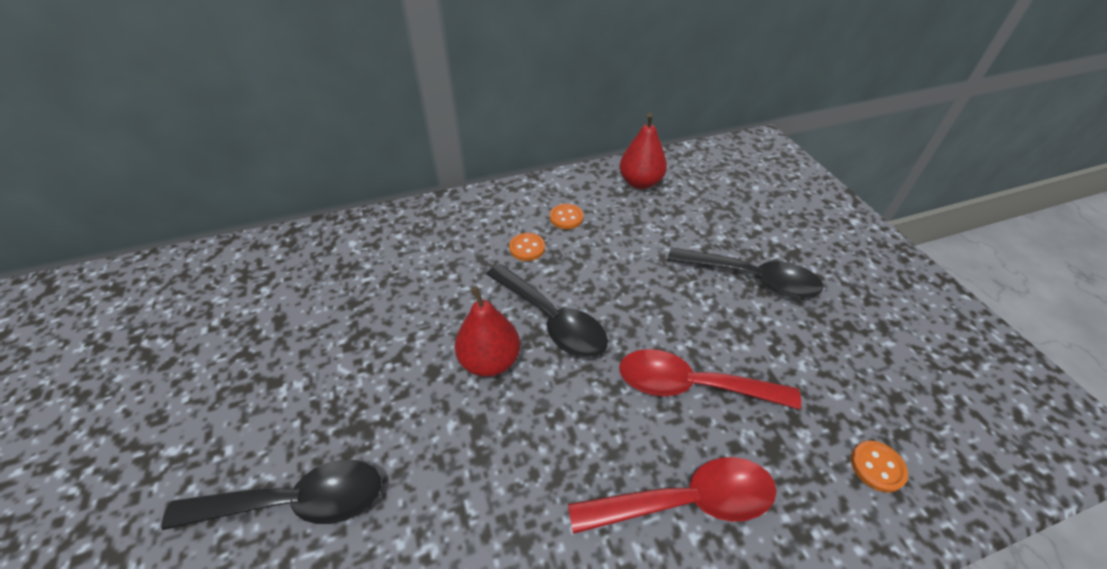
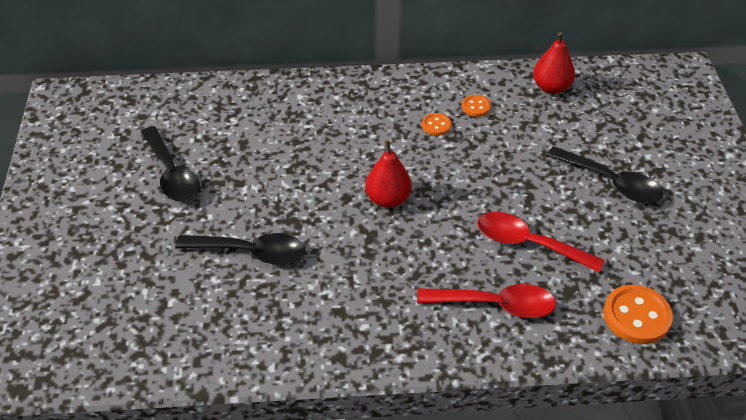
camera: 15 degrees right, 0 degrees up
black spoon [486,264,608,358] -> black spoon moved to [141,126,200,202]
orange button [851,441,908,492] -> orange button [603,285,673,344], size x1.88

